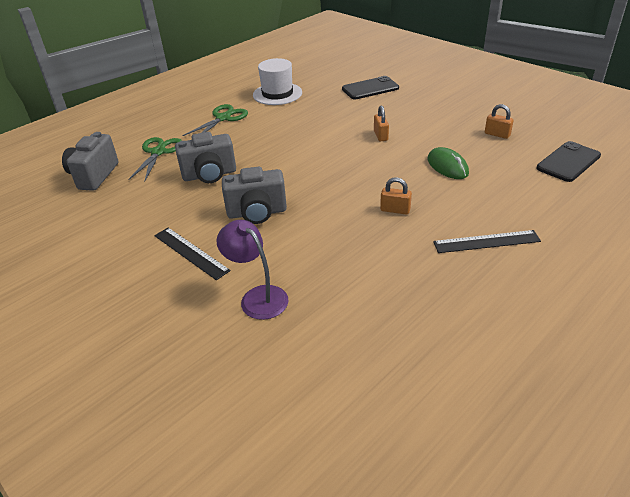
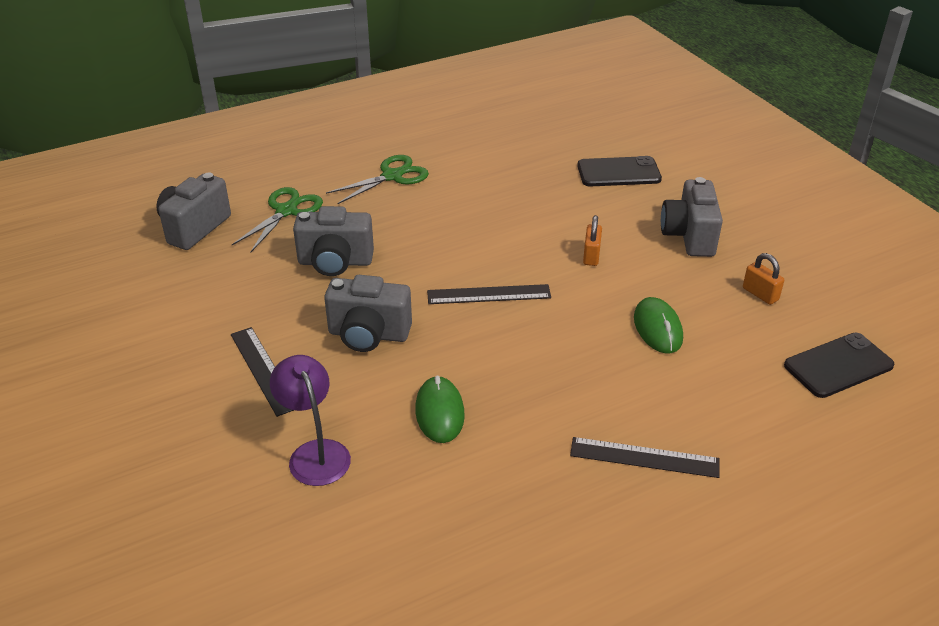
camera: 15 degrees right, 0 degrees up
white hat [253,58,302,105] -> none
orange padlock [380,177,412,215] -> none
none -> green mouse [415,376,465,443]
none -> black ruler [427,284,551,304]
none -> grey camera [661,177,723,257]

